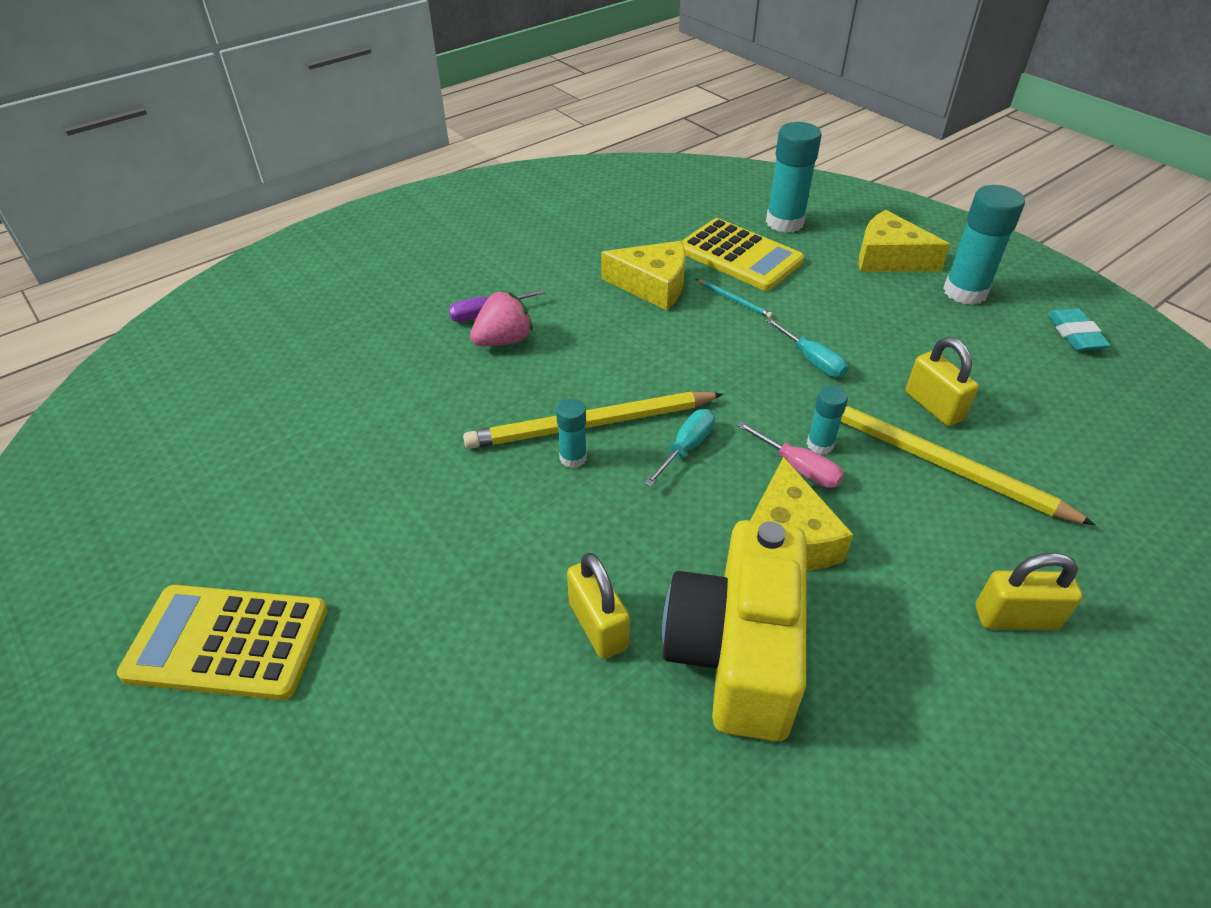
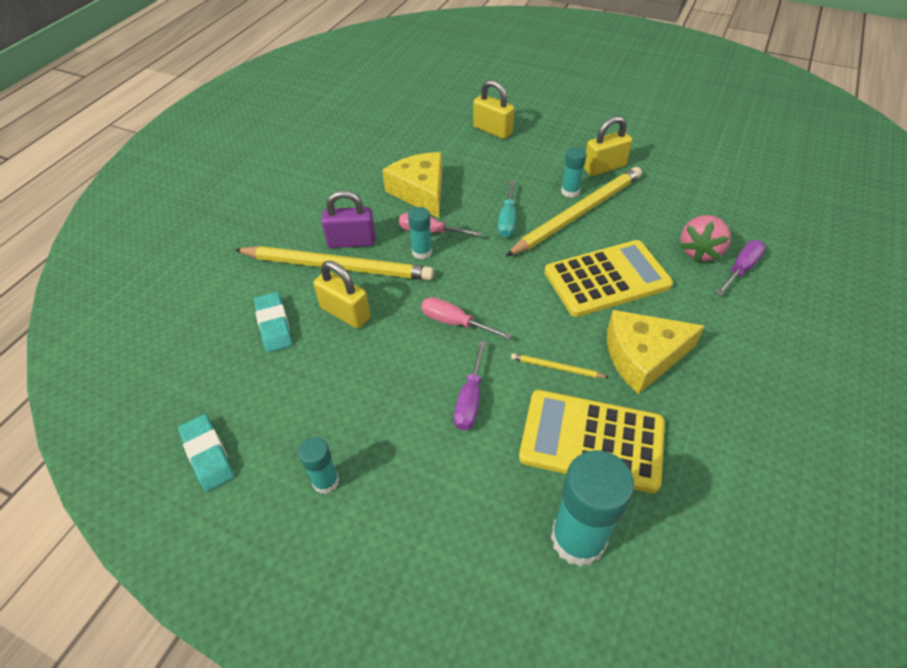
camera: 155 degrees right, 5 degrees up
yellow calculator [117,585,327,700] -> yellow calculator moved to [545,240,673,317]
yellow camera [662,520,806,742] -> none
turquoise pencil [696,279,773,318] -> yellow pencil [511,353,609,378]
turquoise screwdriver [765,318,848,377] -> pink screwdriver [421,297,512,340]
yellow cheese [858,210,950,272] -> none
turquoise glue stick [943,185,1025,305] -> turquoise glue stick [298,437,339,494], size x0.53
yellow padlock [975,553,1083,630] -> yellow padlock moved to [584,116,632,176]
none -> turquoise eraser [254,292,292,352]
none -> purple padlock [321,190,376,248]
none -> purple screwdriver [454,341,486,431]

